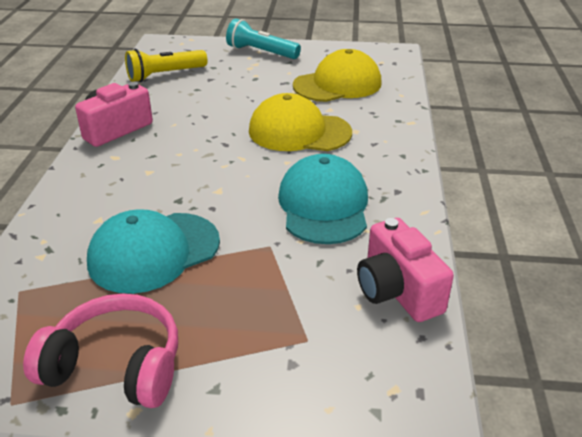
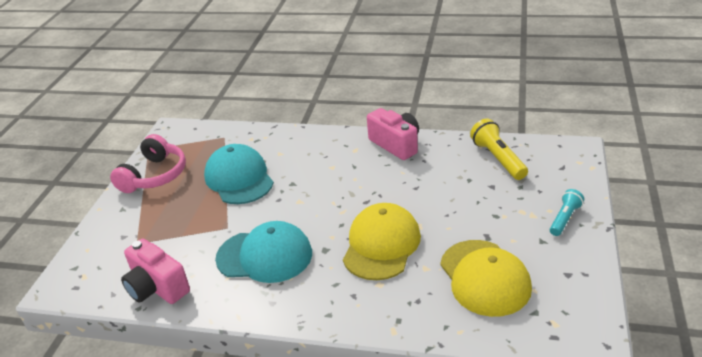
camera: 100 degrees right, 0 degrees up
turquoise flashlight [226,18,301,59] -> turquoise flashlight [550,189,584,236], size x0.65
pink camera [357,218,454,322] -> pink camera turned 120 degrees counterclockwise [121,238,190,304]

